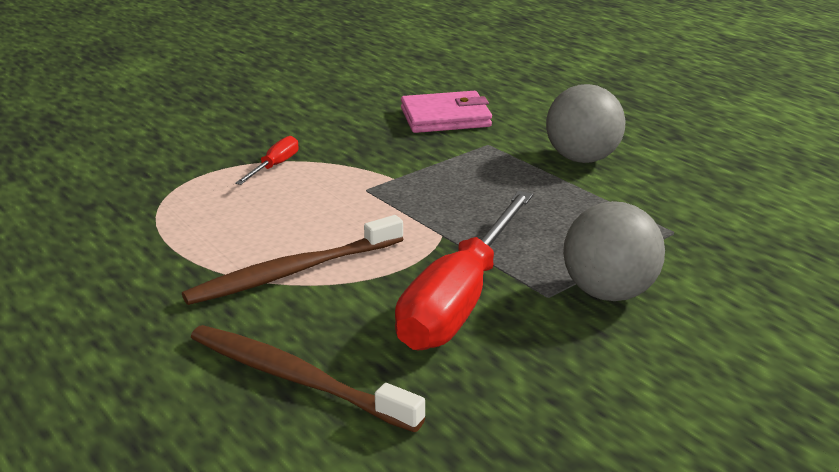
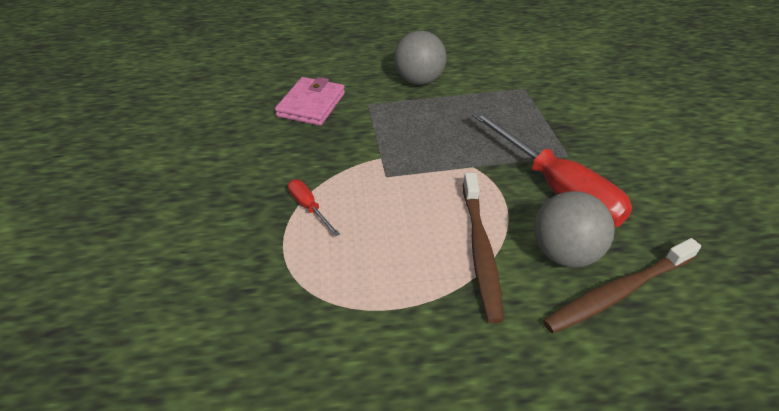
camera: 60 degrees left, 15 degrees up
grey ball [563,201,665,301] -> grey ball moved to [534,191,615,267]

